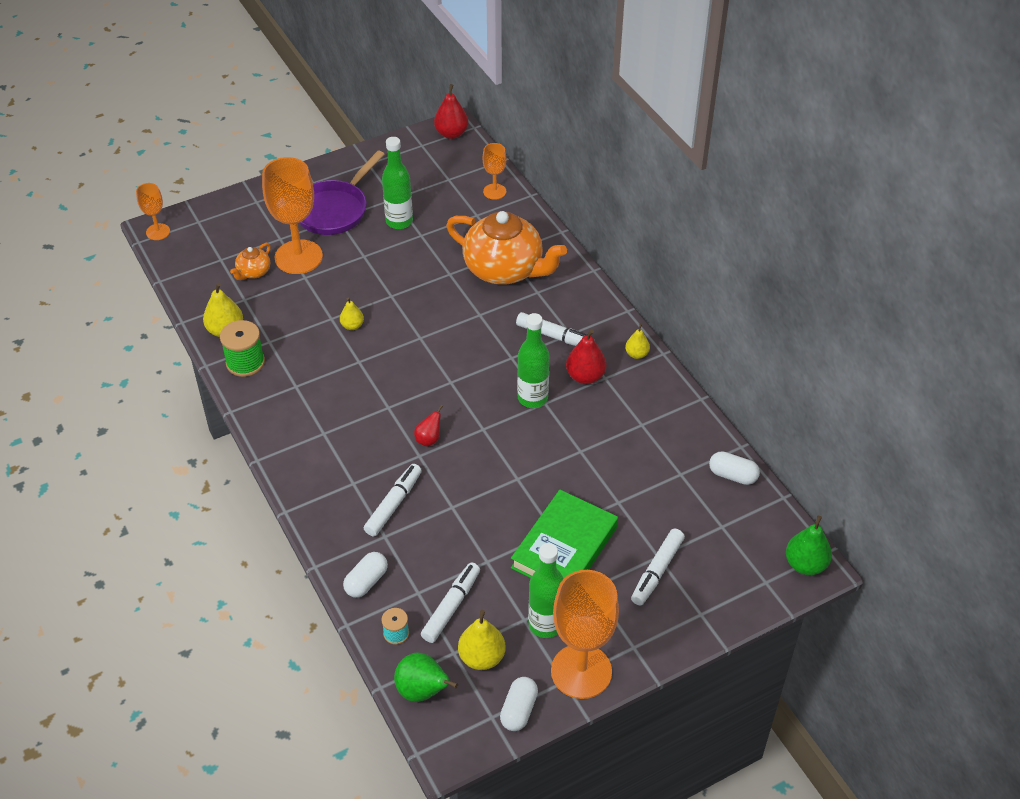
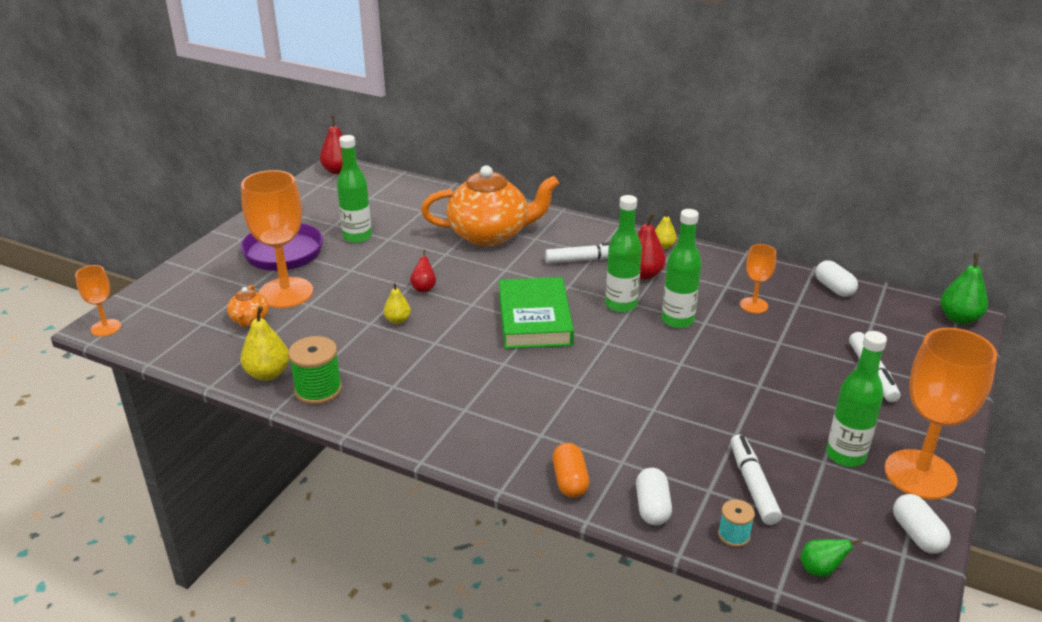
camera: 35 degrees left, 15 degrees down
white marker [364,464,422,536] -> none
green pear [394,652,458,702] -> green pear [800,538,863,577], size x0.62
red pear [414,404,443,447] -> red pear moved to [410,249,436,292]
yellow pear [458,610,505,670] -> none
orange goblet [483,143,506,200] -> orange goblet moved to [740,244,776,313]
green book [511,490,618,578] -> green book moved to [499,277,574,349]
white capsule [709,451,760,485] -> white capsule turned 75 degrees clockwise [815,260,858,297]
none -> orange capsule [552,443,589,498]
none -> green bottle [662,209,702,328]

